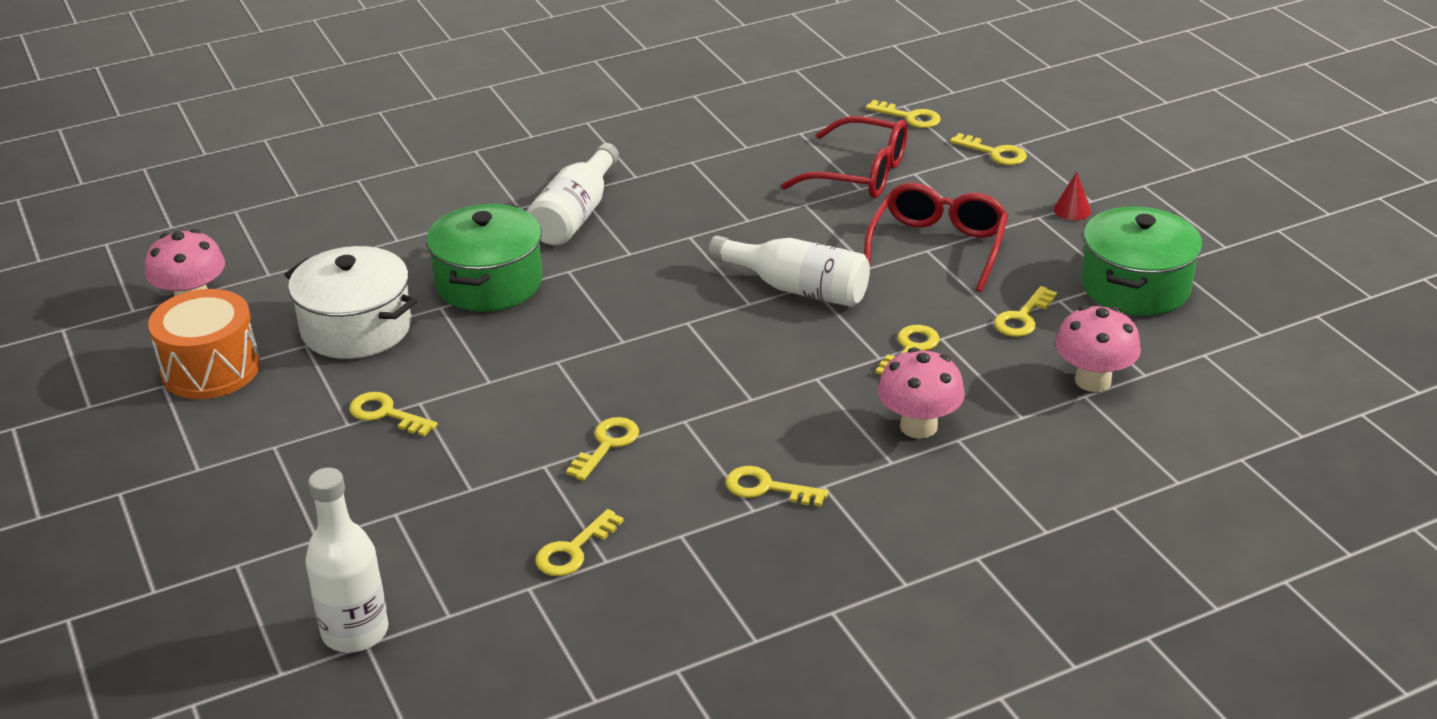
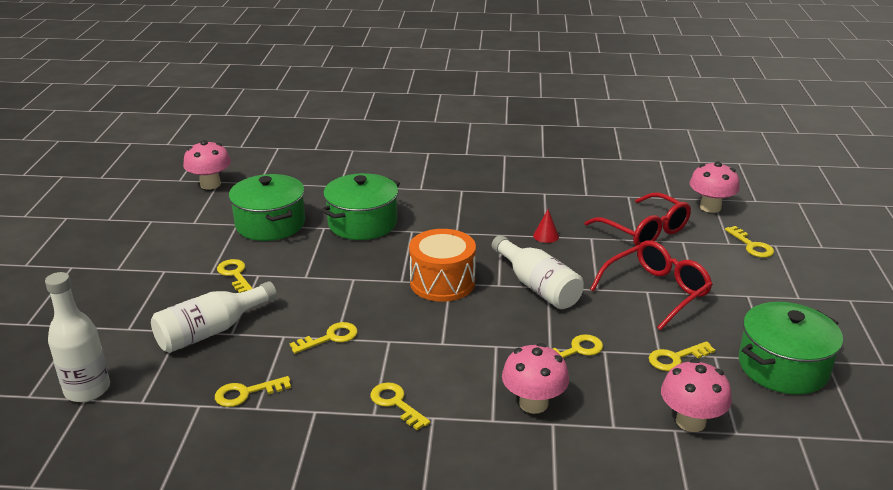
camera: 30 degrees right, 5 degrees down
orange drum [148,289,260,399] -> orange drum moved to [409,229,476,302]
white pot [284,246,417,359] -> green pot [229,174,305,241]
white bottle [527,143,619,245] -> white bottle moved to [151,281,277,353]
yellow key [866,100,941,128] -> pink mushroom [689,162,740,213]
red cone [1054,172,1091,220] -> red cone moved to [533,209,559,243]

